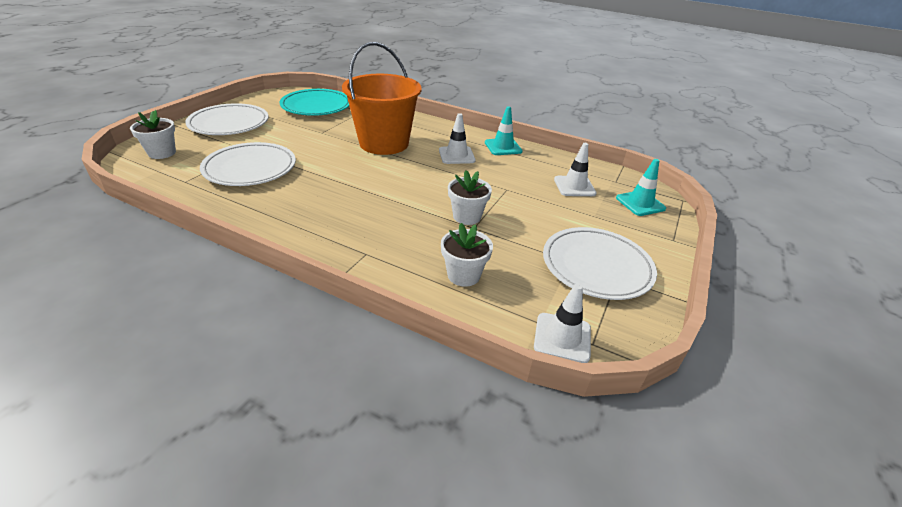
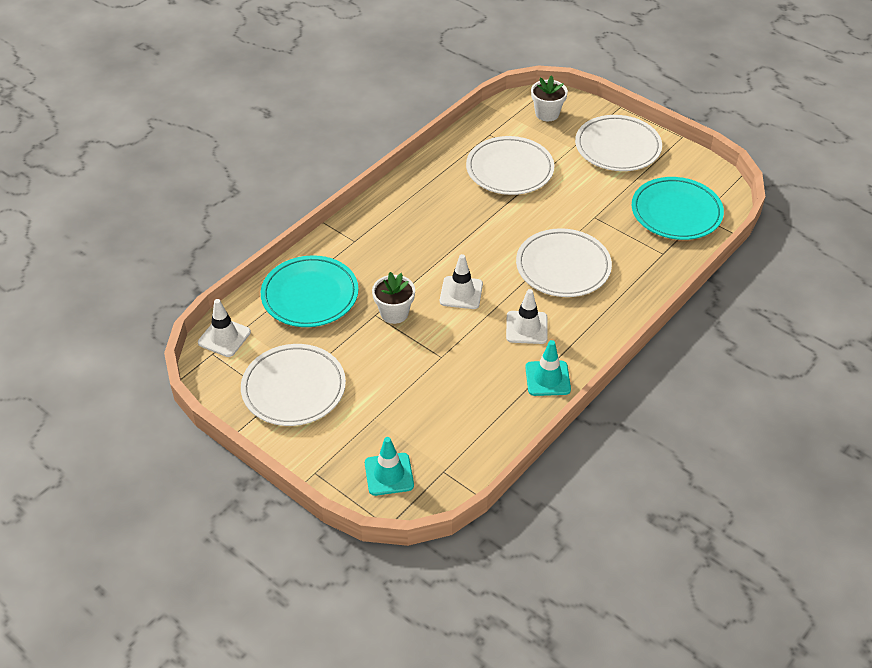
camera: 105 degrees right, 10 degrees up
orange bucket [342,42,421,155] -> white plate [516,228,612,297]
white flower pot [441,223,493,287] -> turquoise plate [261,255,359,327]
white traffic cone [554,143,597,196] -> white traffic cone moved to [440,254,483,309]

